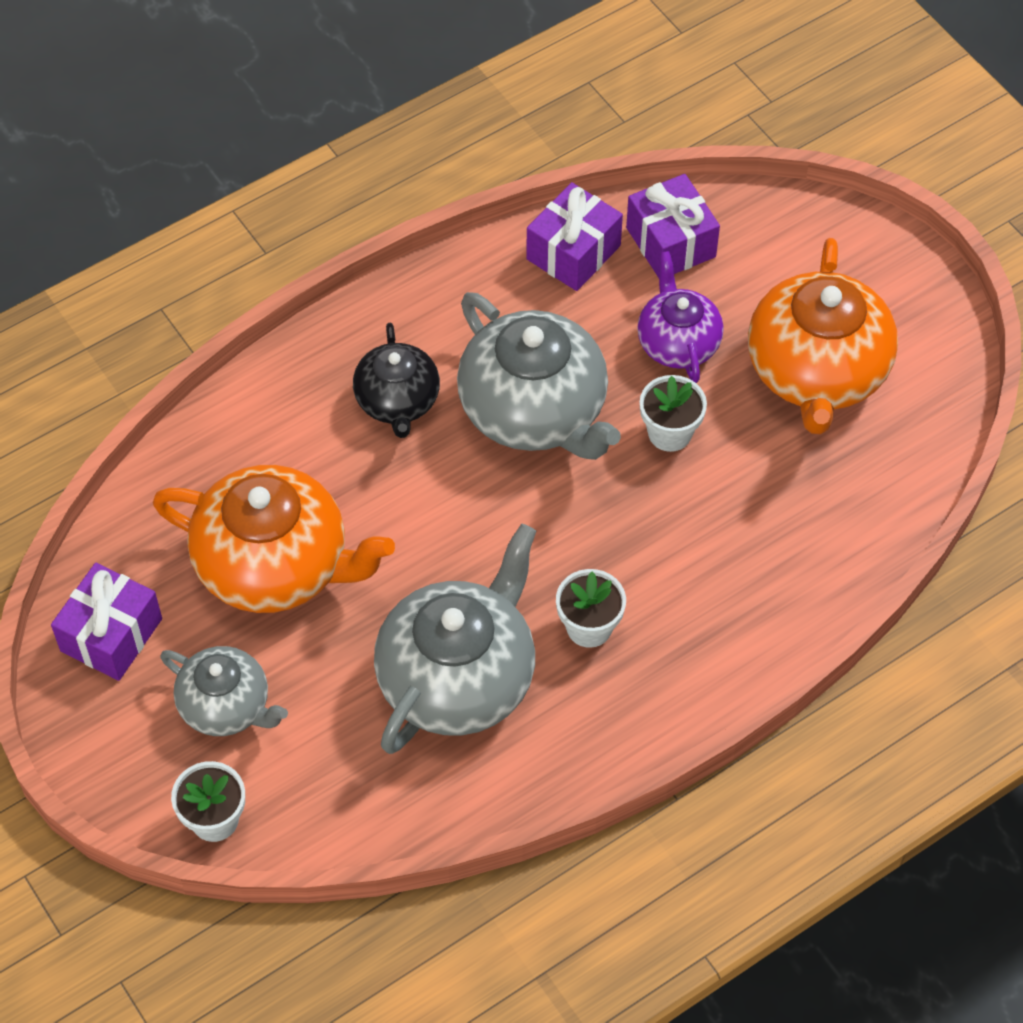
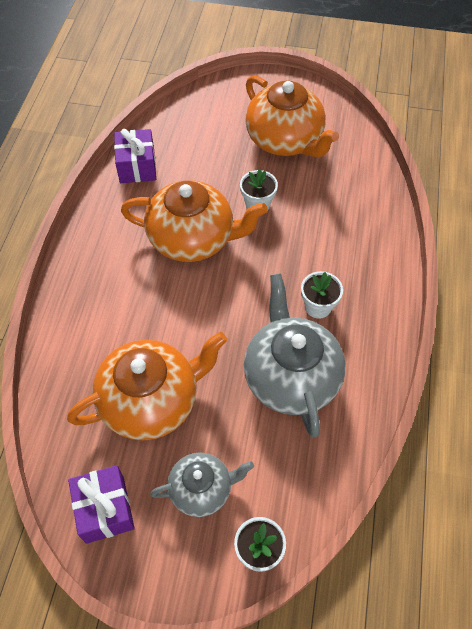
camera: 45 degrees left, 0 degrees up
black teapot [353,323,440,438] -> none
grey teapot [457,292,621,460] -> orange teapot [121,180,268,262]
purple gift [626,174,720,278] -> none
purple teapot [637,251,724,383] -> none

